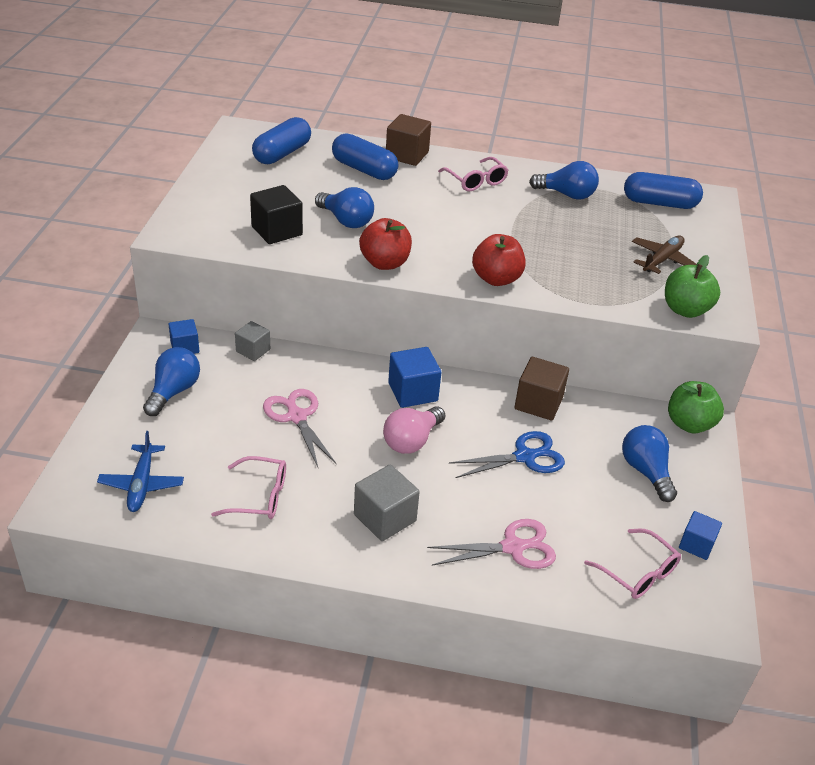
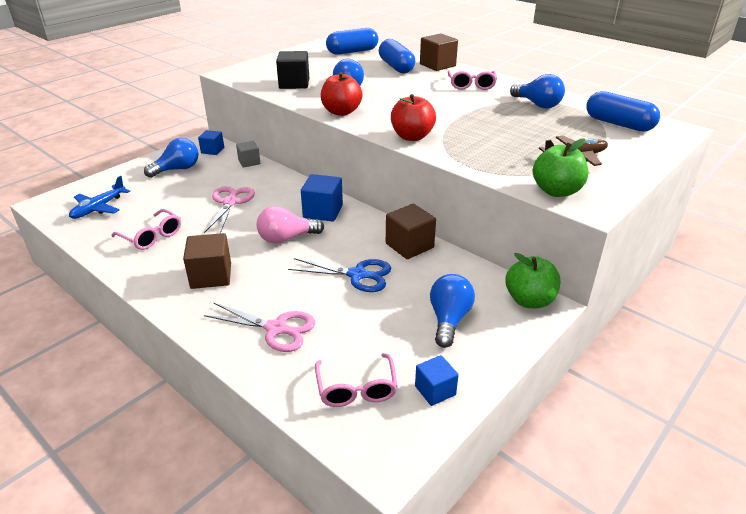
camera: 35 degrees right, 5 degrees down
grey cube [354,464,420,541] -> brown cube [183,233,231,289]

